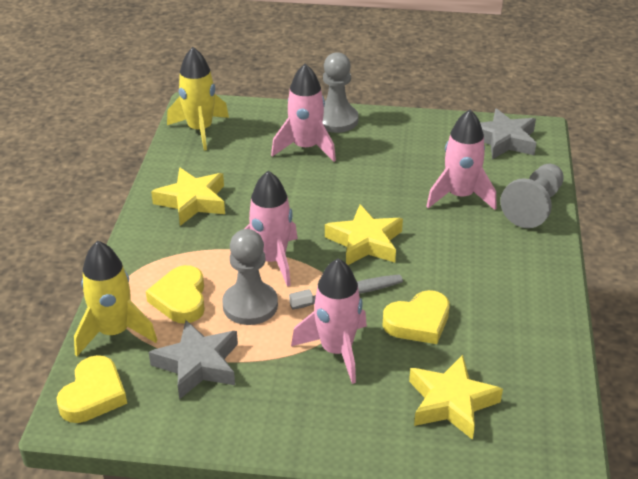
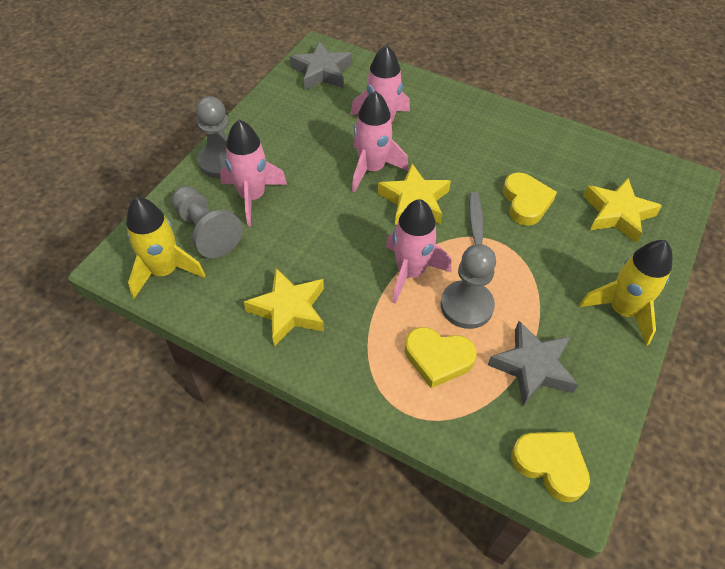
camera: 70 degrees left, 15 degrees up
yellow rocket [74,241,157,356] -> yellow rocket moved to [579,240,672,346]
pink rocket [291,258,367,384] -> pink rocket moved to [352,91,409,193]
grey pawn [500,164,564,228] -> grey pawn moved to [172,186,243,258]

